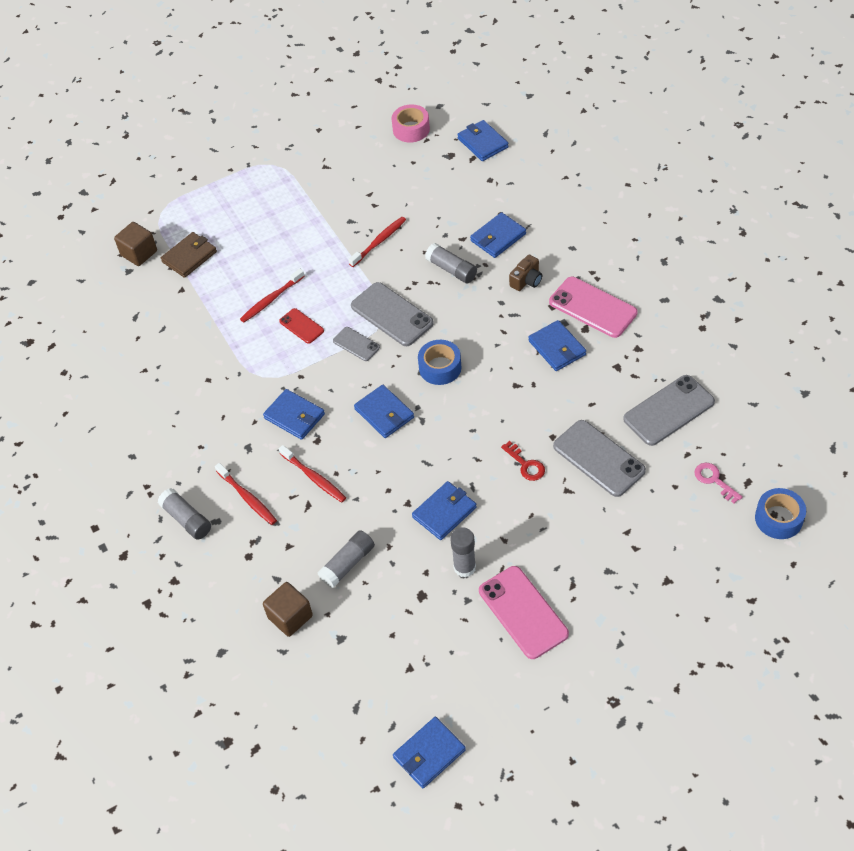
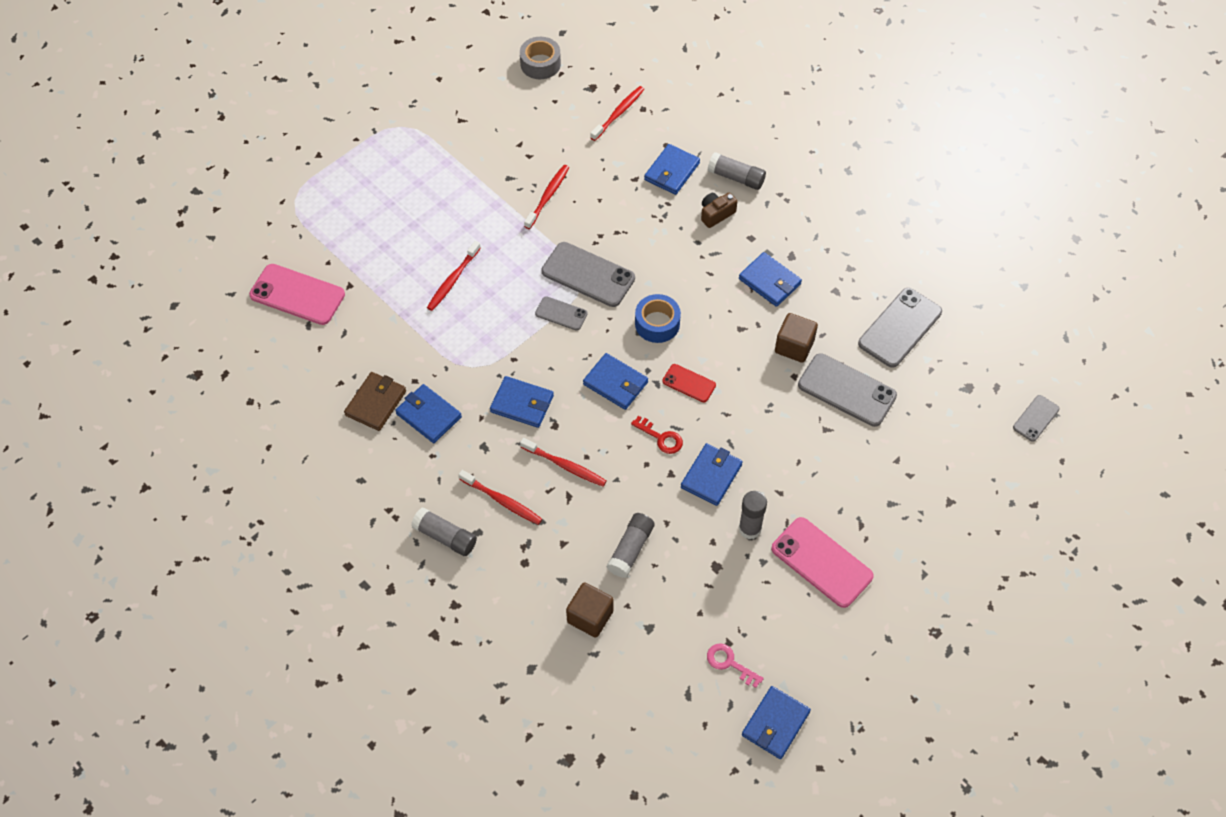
camera: 20 degrees left, 5 degrees up
brown cube [114,222,157,266] -> brown cube moved to [775,313,818,363]
brown wallet [161,232,217,278] -> brown wallet moved to [344,372,406,431]
red phone [279,308,324,344] -> red phone moved to [662,364,716,403]
pink tape [392,104,430,143] -> grey tape [520,37,561,79]
grey glue stick [425,243,477,283] -> grey glue stick moved to [708,152,766,190]
blue wallet [457,120,509,161] -> blue wallet moved to [395,384,462,443]
red key [501,441,545,481] -> red key moved to [631,416,683,454]
brown camera [509,254,542,291] -> brown camera turned 150 degrees counterclockwise [701,192,737,228]
pink phone [549,277,637,338] -> pink phone moved to [249,264,345,325]
pink key [694,463,743,504] -> pink key moved to [707,643,764,688]
blue tape [755,488,806,539] -> grey phone [1013,395,1060,442]
none -> red toothbrush [590,86,644,141]

